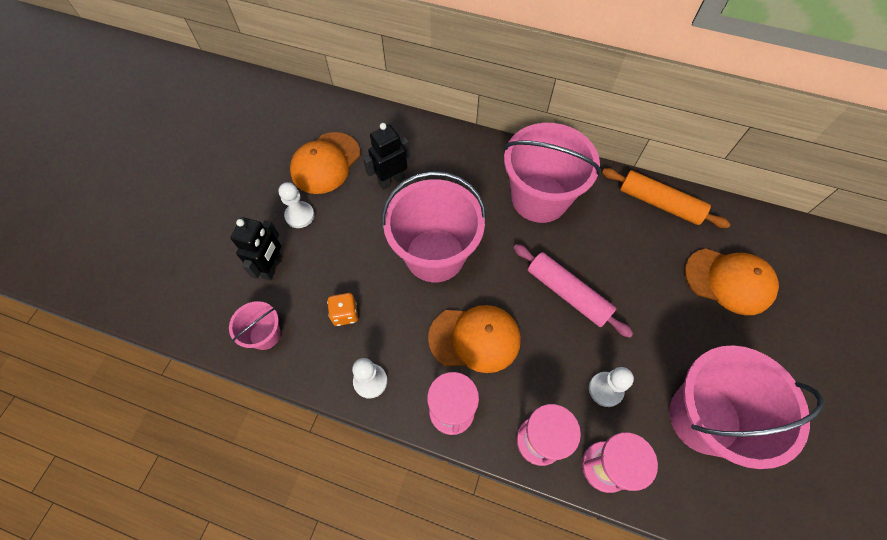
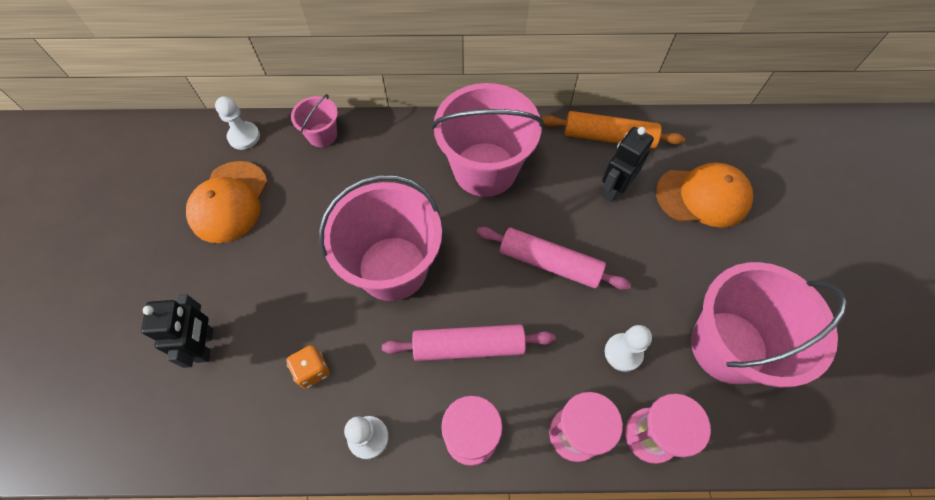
camera: 20 degrees left, 0 degrees up
pink bucket [229,301,281,350] -> pink bucket moved to [291,94,338,147]
white pawn [279,182,315,228] -> white pawn moved to [215,96,260,150]
black robot [363,123,410,190] -> black robot moved to [602,127,654,202]
orange cap [428,305,521,373] -> pink rolling pin [382,324,556,361]

